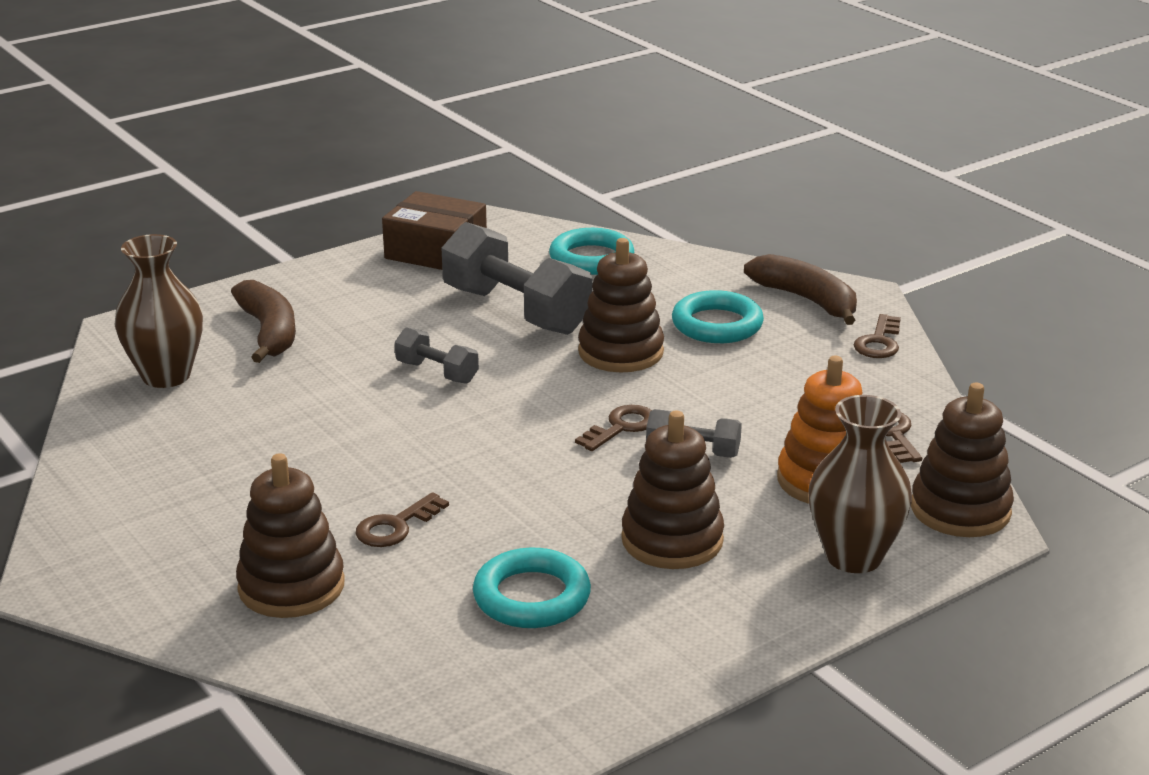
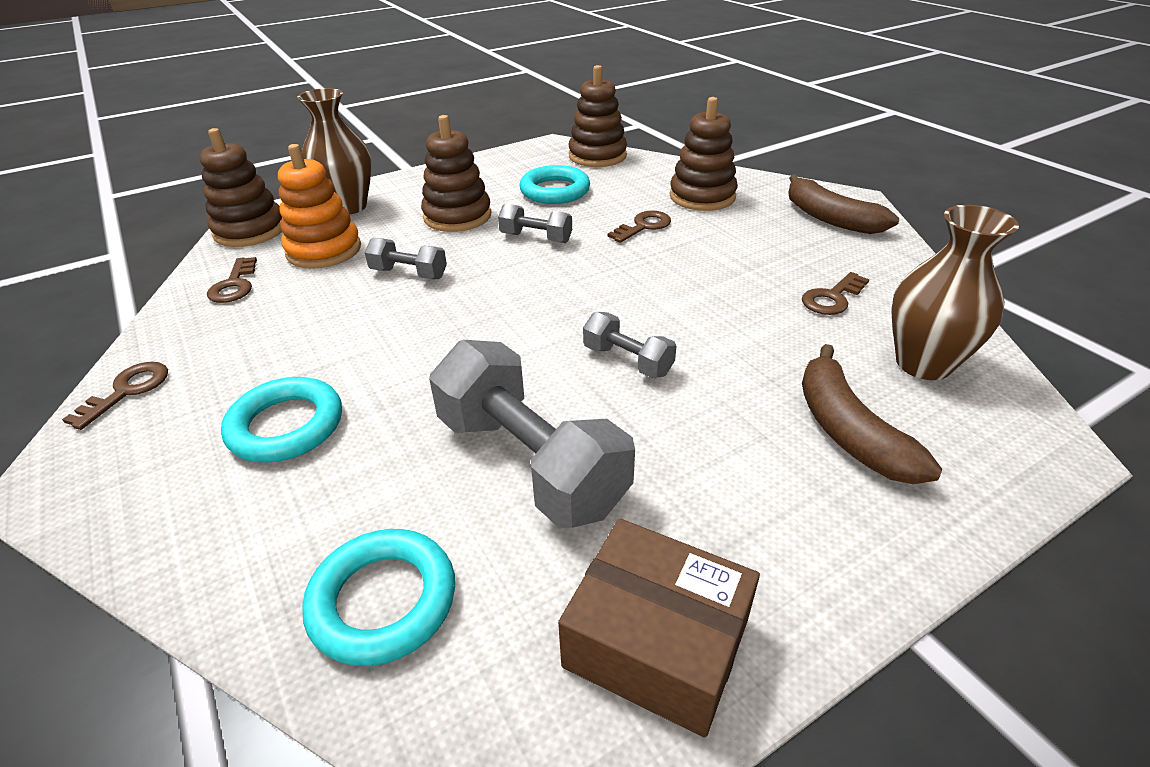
camera: 175 degrees left, 10 degrees up
brown key [575,405,652,451] -> brown key moved to [802,272,870,315]
brown stacking toy [578,238,664,372] -> brown stacking toy moved to [568,65,627,167]
brown banana [744,254,857,325] -> brown banana moved to [788,174,899,234]
none -> grey dumbbell [498,203,572,243]

